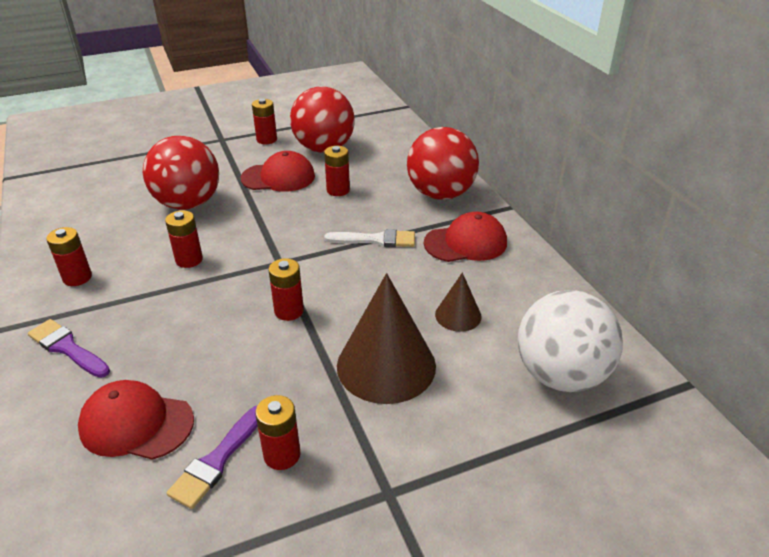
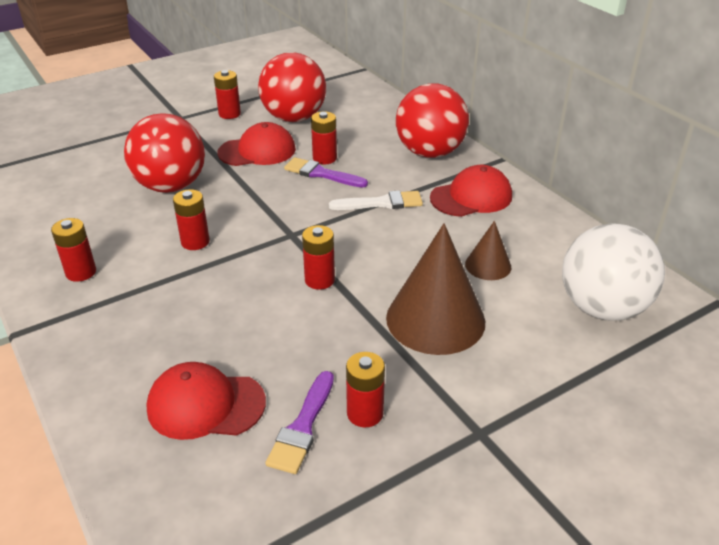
camera: 10 degrees left, 0 degrees up
purple brush [28,319,110,378] -> purple brush moved to [284,157,368,188]

